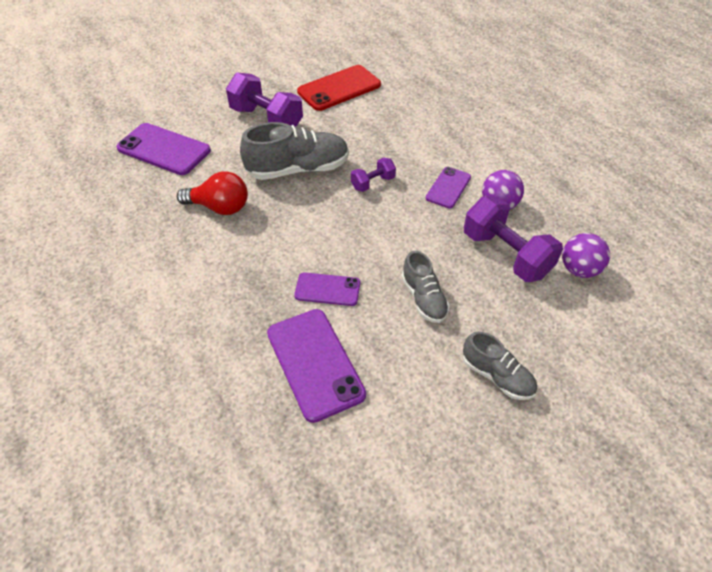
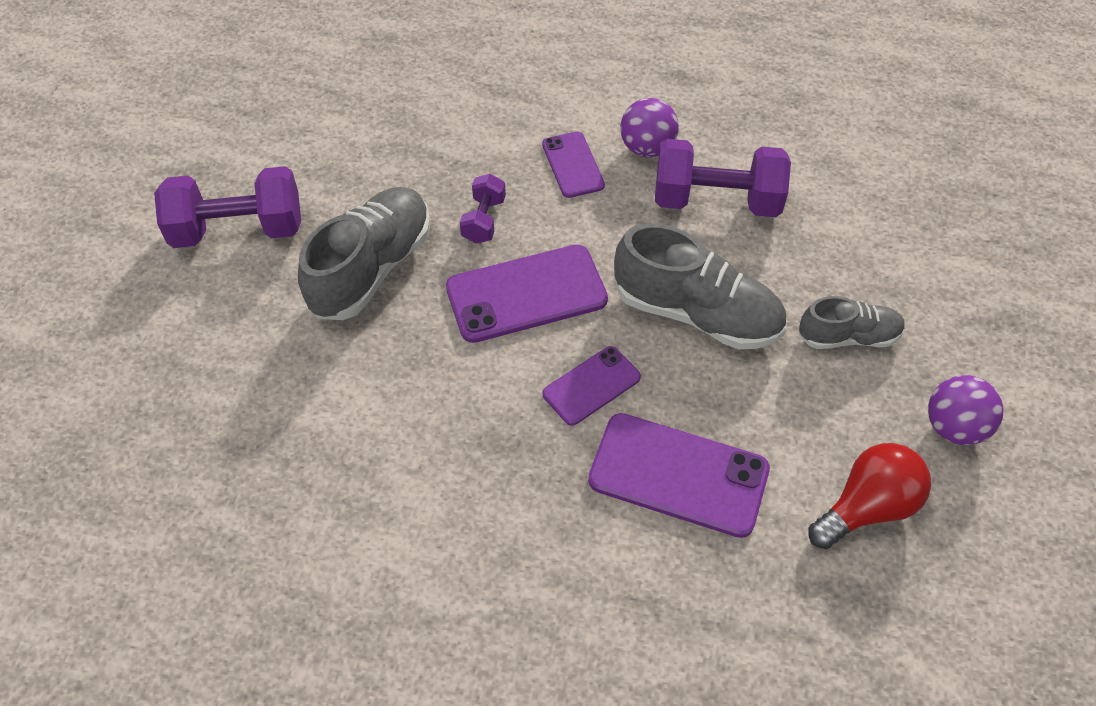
camera: 45 degrees left, 5 degrees up
purple phone [116,123,211,175] -> purple phone moved to [446,245,608,343]
red light bulb [177,171,248,215] -> red light bulb moved to [808,443,931,549]
red phone [297,65,381,111] -> none
grey shoe [402,251,450,323] -> grey shoe [614,223,786,349], size x1.70
purple ball [562,233,610,278] -> purple ball moved to [928,375,1003,445]

